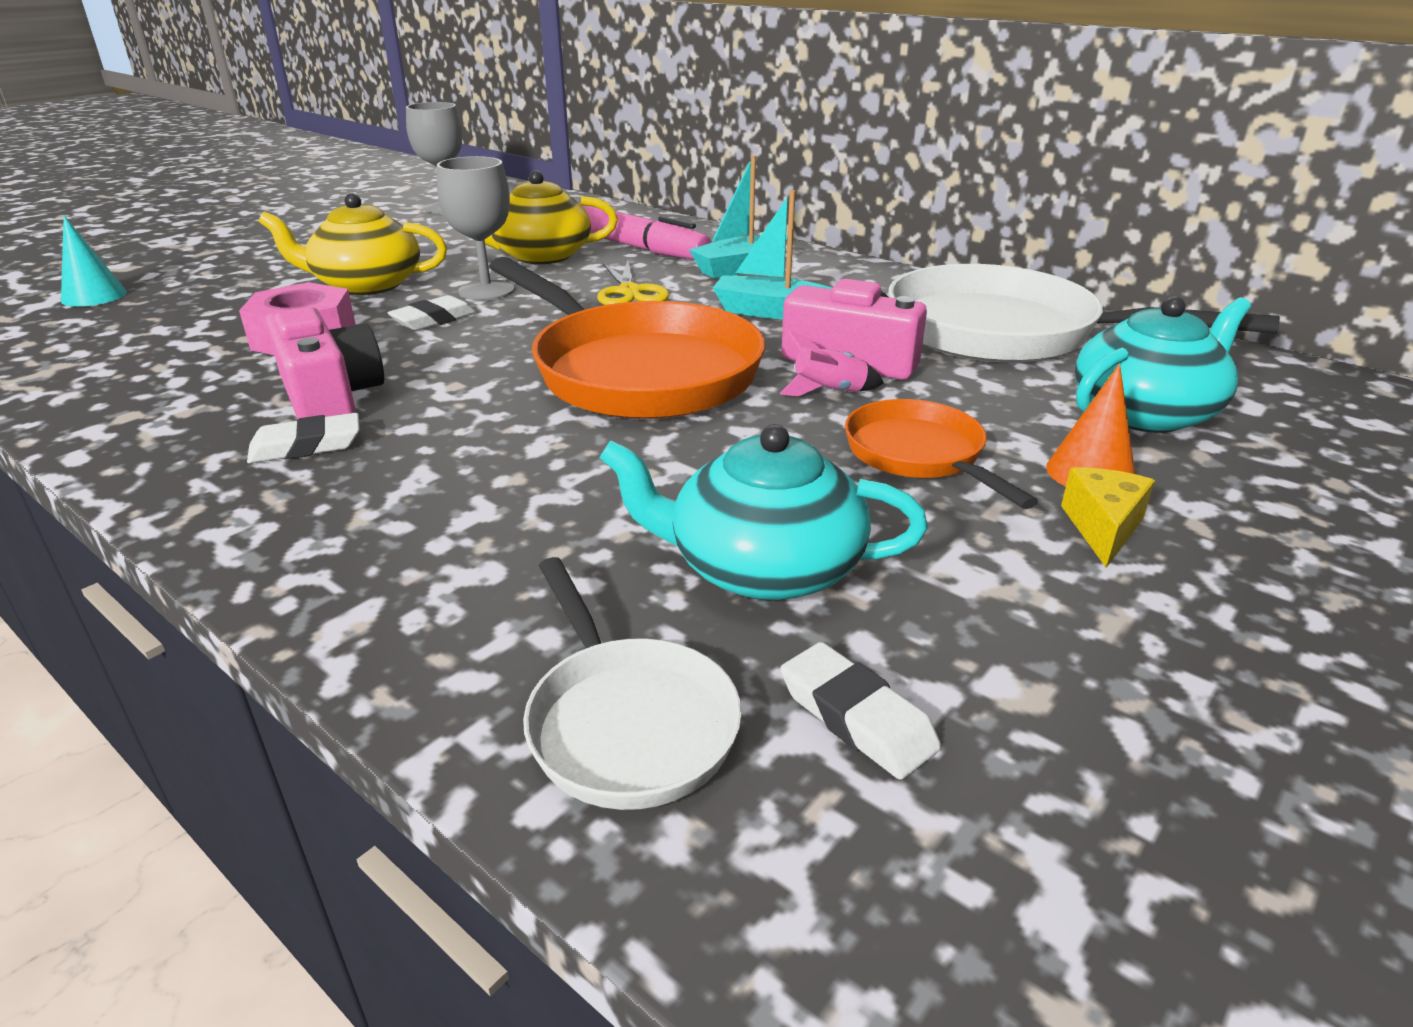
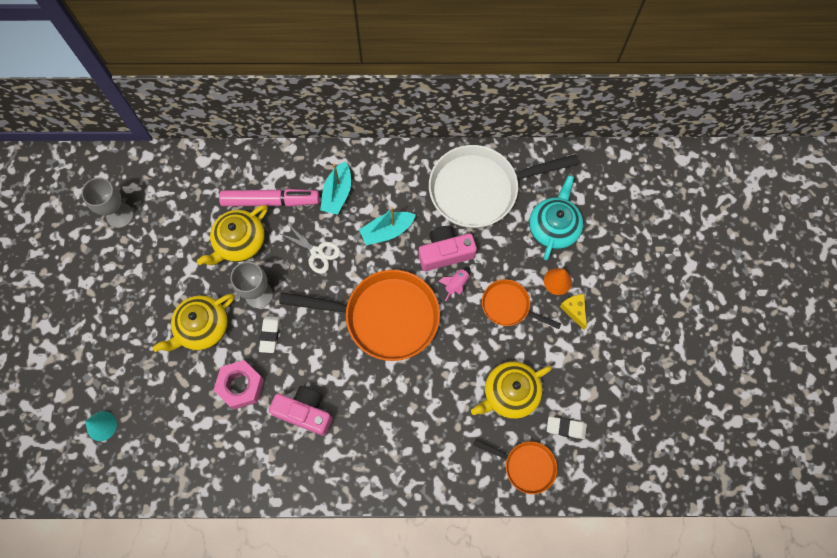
camera: 40 degrees left, 40 degrees up
white eraser [247,413,360,463] -> none
white pan [523,557,742,810] -> orange pan [473,439,557,494]
yellow scissors [597,260,670,305] -> white scissors [279,222,340,274]
turquoise teapot [599,424,928,601] -> yellow teapot [471,361,552,419]

